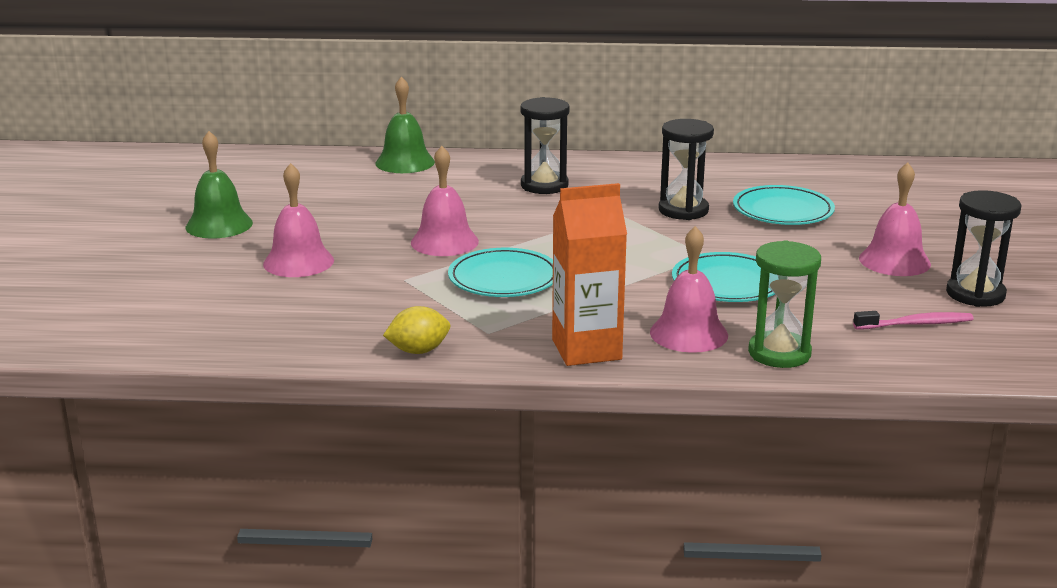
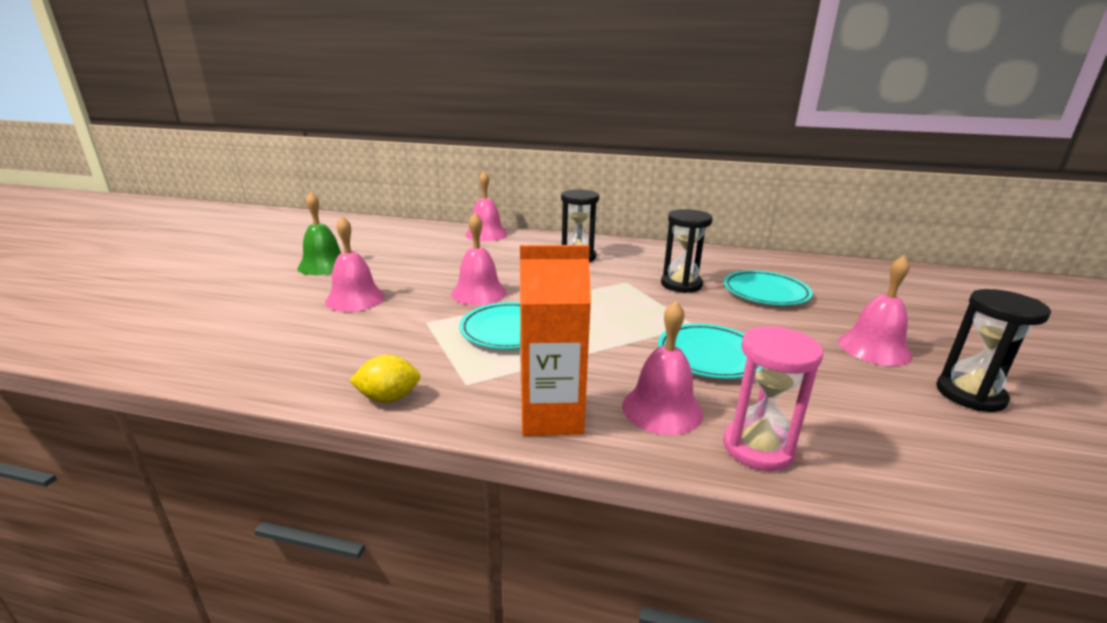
camera: 10 degrees right, 0 degrees up
green bell [375,76,435,173] -> pink bell [465,171,508,241]
green hourglass [748,240,821,368] -> pink hourglass [723,326,823,471]
pink toothbrush [853,311,974,329] -> none

